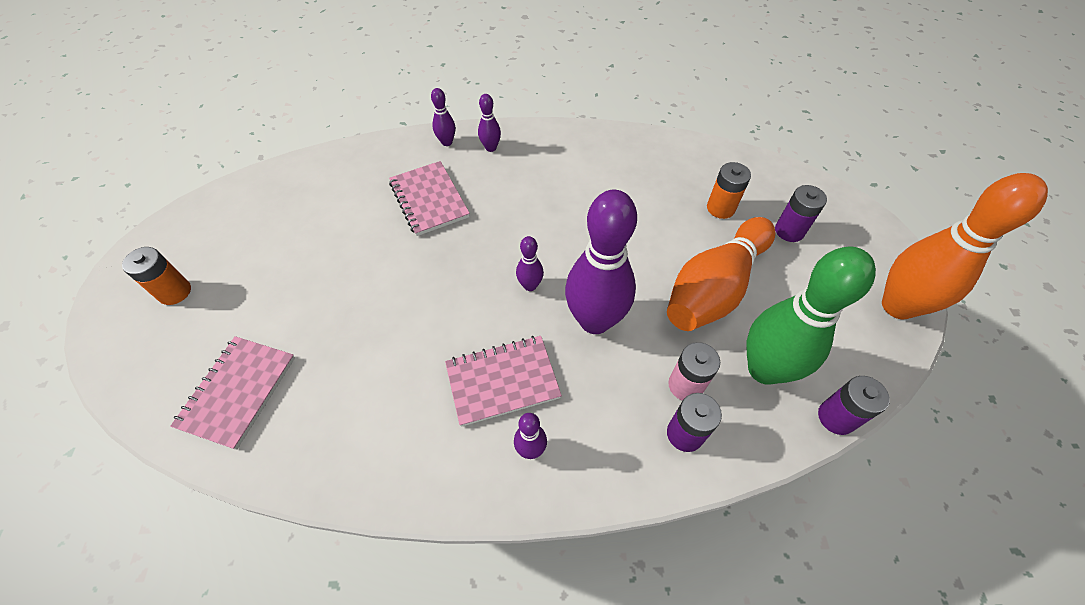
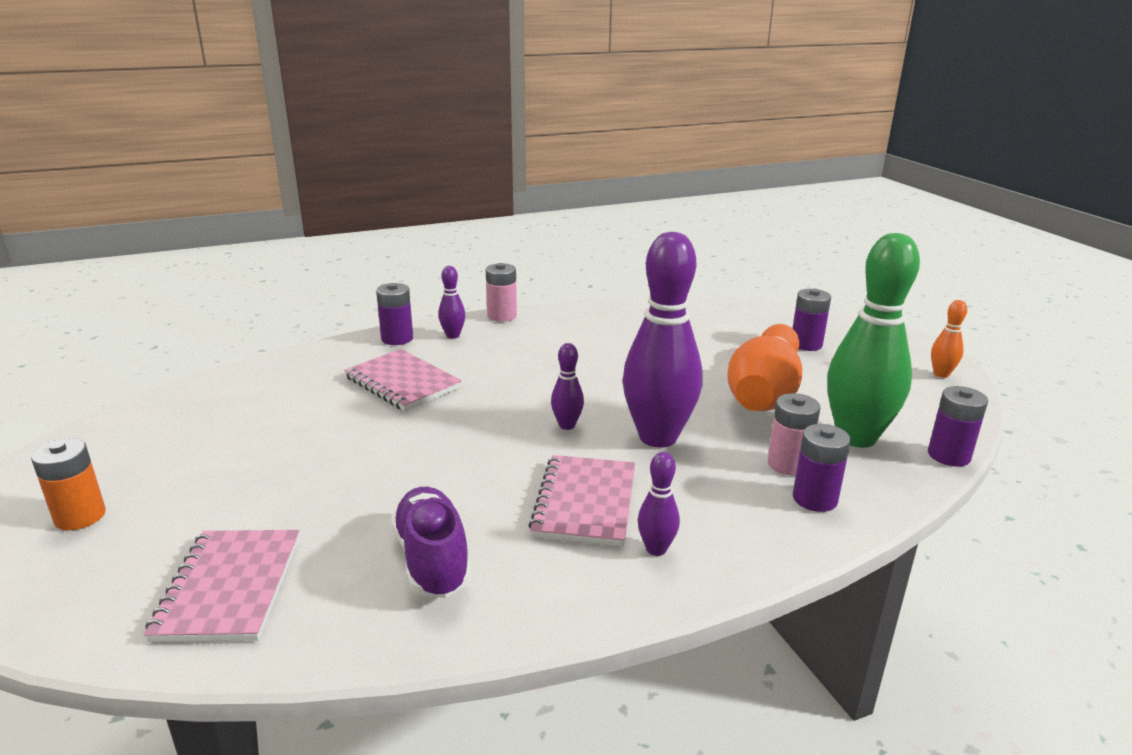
camera: 20 degrees left, 30 degrees down
purple bowling pin [431,88,455,146] -> purple battery [376,283,413,345]
pink notebook [445,336,562,427] -> pink notebook turned 45 degrees counterclockwise [528,455,635,547]
orange battery [707,162,751,219] -> none
orange bowling pin [882,173,1048,319] -> orange bowling pin [931,300,967,378], size x0.44
none -> purple shoe [391,487,471,598]
none -> pink battery [486,263,517,322]

